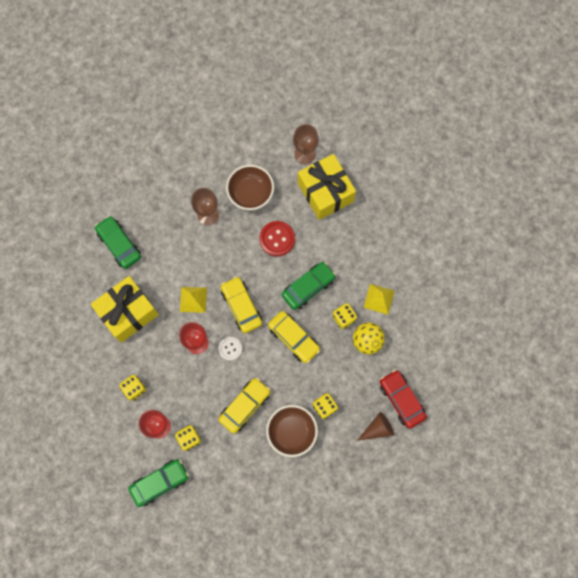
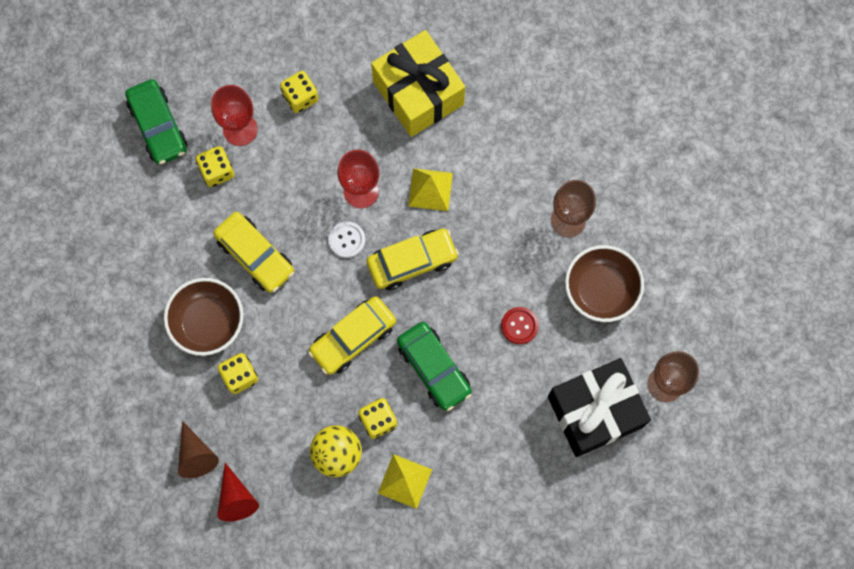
camera: 95 degrees right, 0 degrees up
green car [95,216,141,269] -> none
red button [259,221,295,257] -> red button [501,307,539,344], size x0.64
yellow gift [298,154,356,220] -> black gift [548,358,651,457]
red car [380,370,427,429] -> red cone [217,463,259,522]

